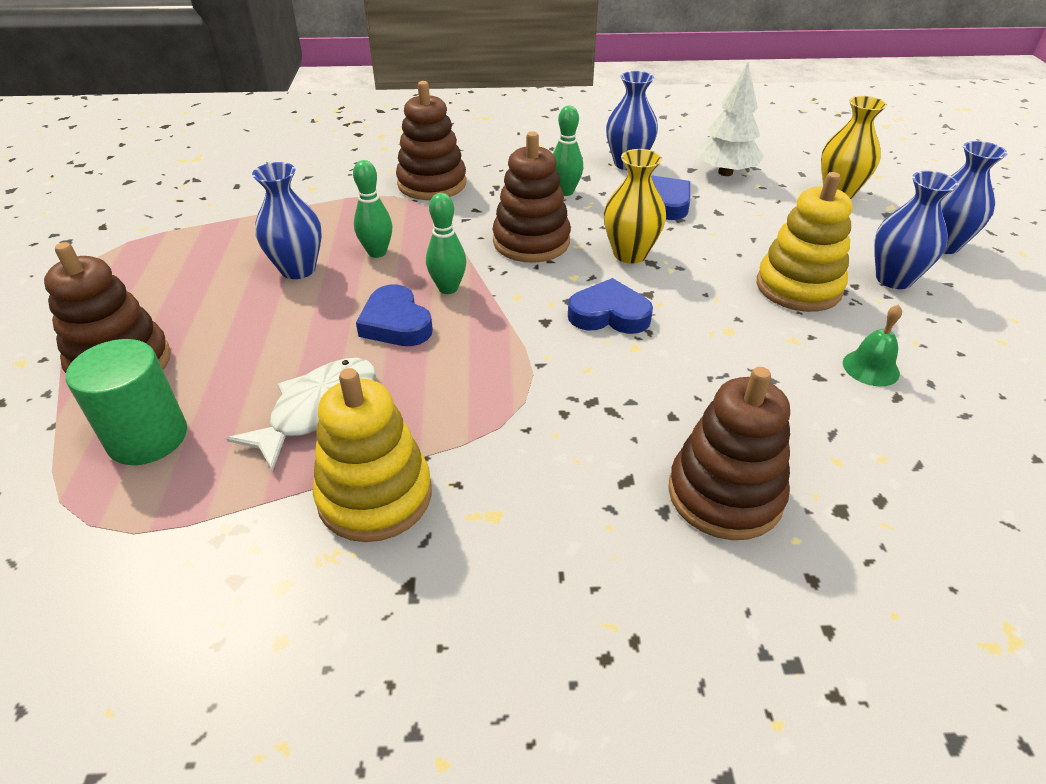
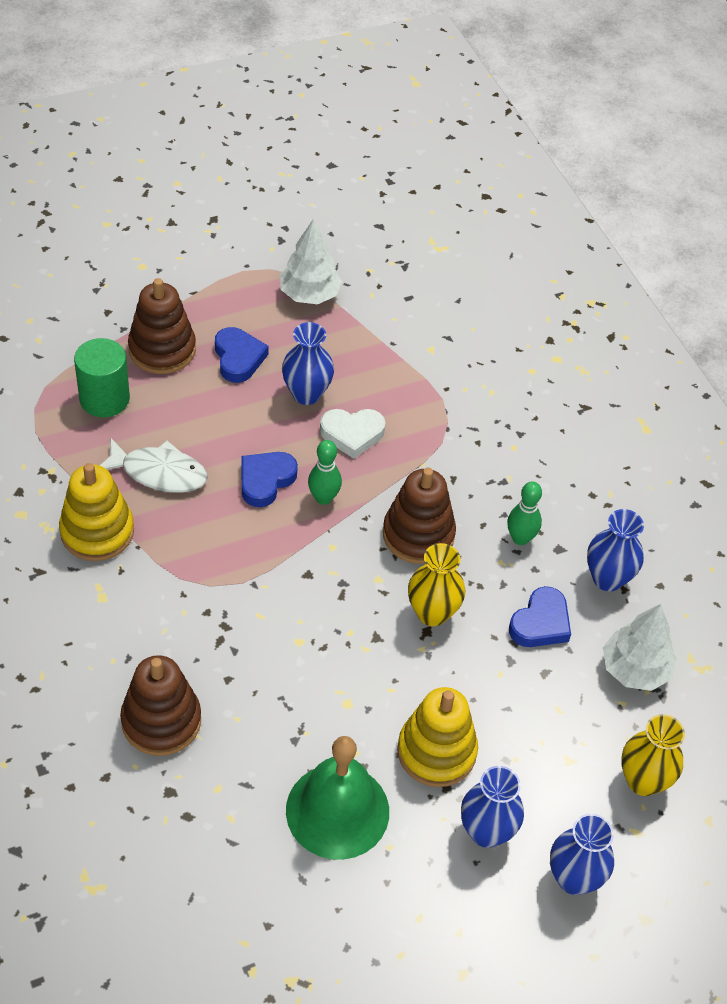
camera: 65 degrees right, 10 degrees up
green bowling pin [353,160,392,258] -> white heart [320,409,386,459]
brown stacking toy [396,81,467,200] -> none
blue heart [568,278,653,334] -> blue heart moved to [215,327,269,383]
green bell [843,304,902,386] -> green bell [286,736,389,860], size x2.24
none -> white tree [280,219,342,304]

